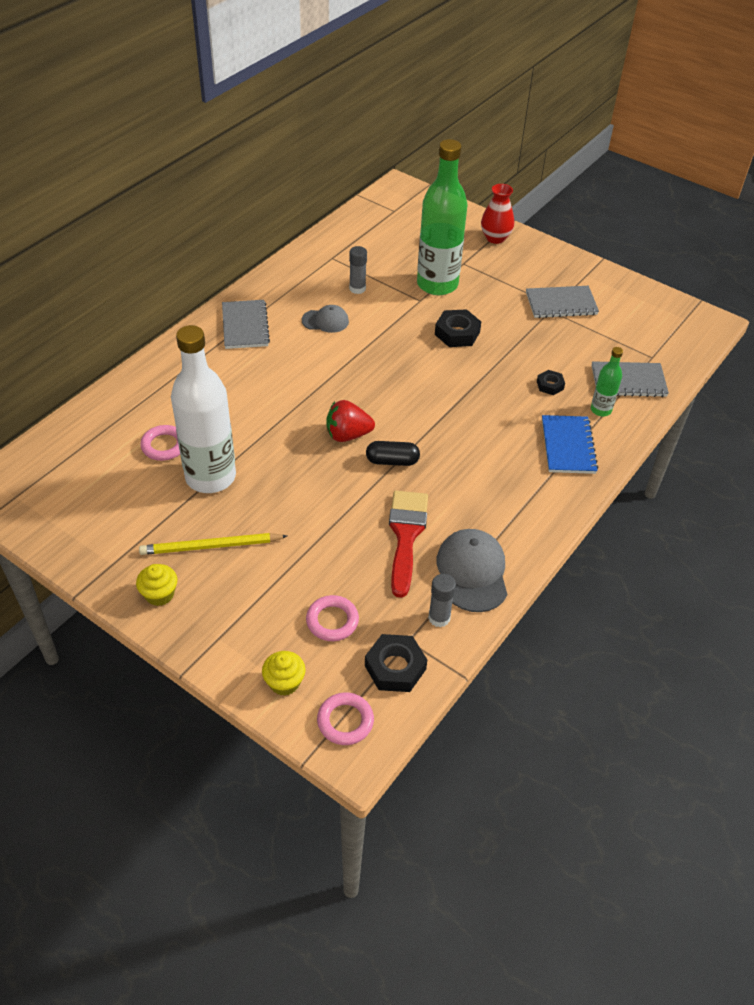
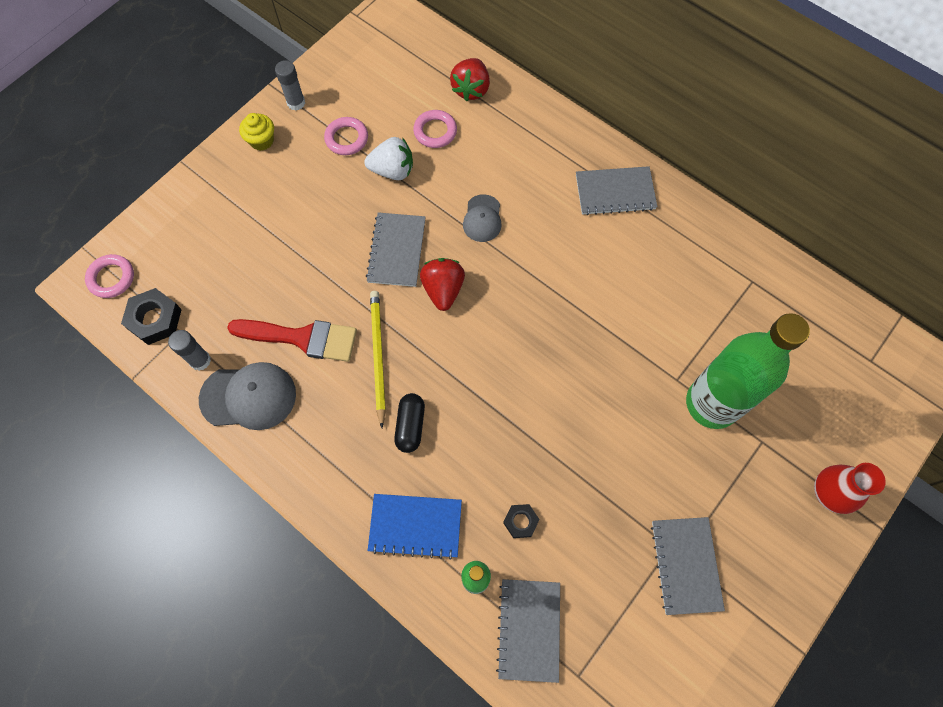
camera: 95 degrees right, 20 degrees up
yellow pencil [139,533,287,555] -> yellow pencil moved to [370,291,386,428]
white bottle [171,325,236,493] -> white strawberry [364,137,413,180]
yellow cupcake [262,651,306,696] -> none
grey cap [302,305,349,333] -> grey cap moved to [463,194,502,242]
pink ring [306,595,359,641] -> pink ring moved to [324,117,368,155]
grey glue stick [349,246,367,294] -> grey glue stick moved to [275,60,305,111]
black capsule [366,441,420,466] -> black capsule moved to [394,393,425,453]
black nut [435,309,481,347] -> none
none -> grey notebook [366,212,426,287]
none -> red strawberry [450,58,490,101]

